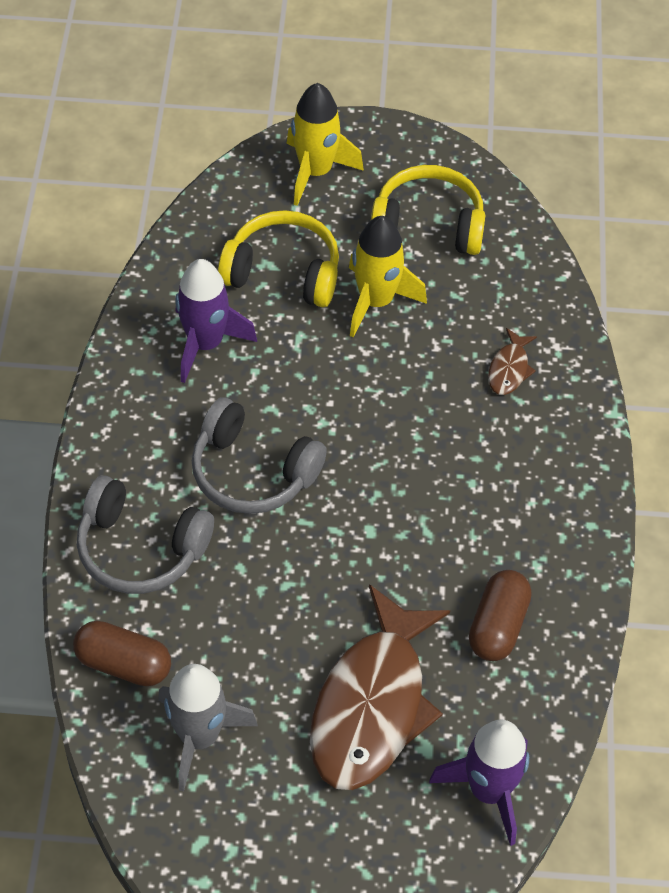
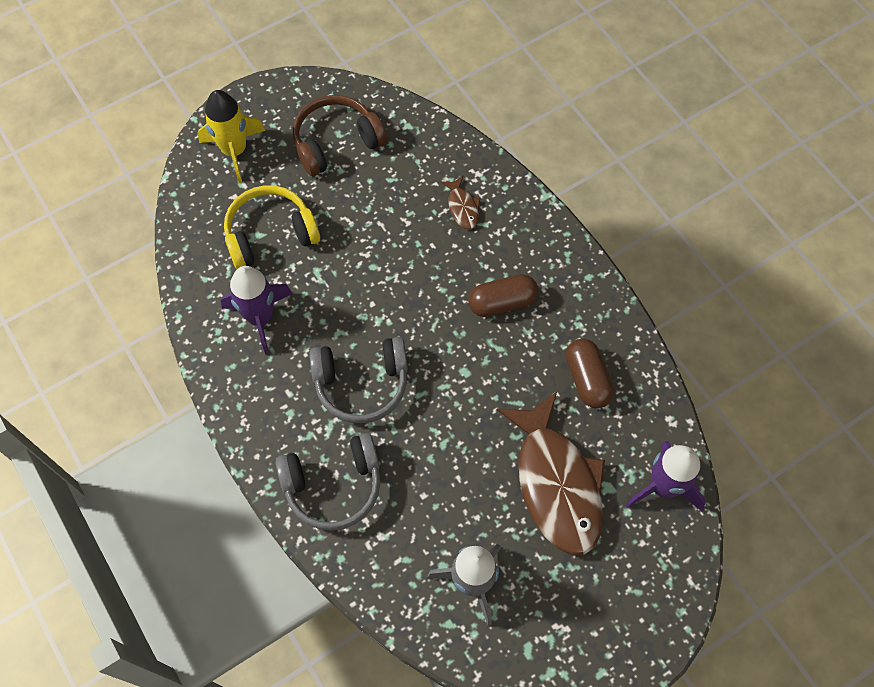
camera: 35 degrees left, 10 degrees up
brown capsule [73,621,171,686] -> brown capsule moved to [468,274,538,317]
yellow rocket [349,216,427,338] -> none
yellow headphones [371,165,486,255] -> brown headphones [293,95,387,176]

